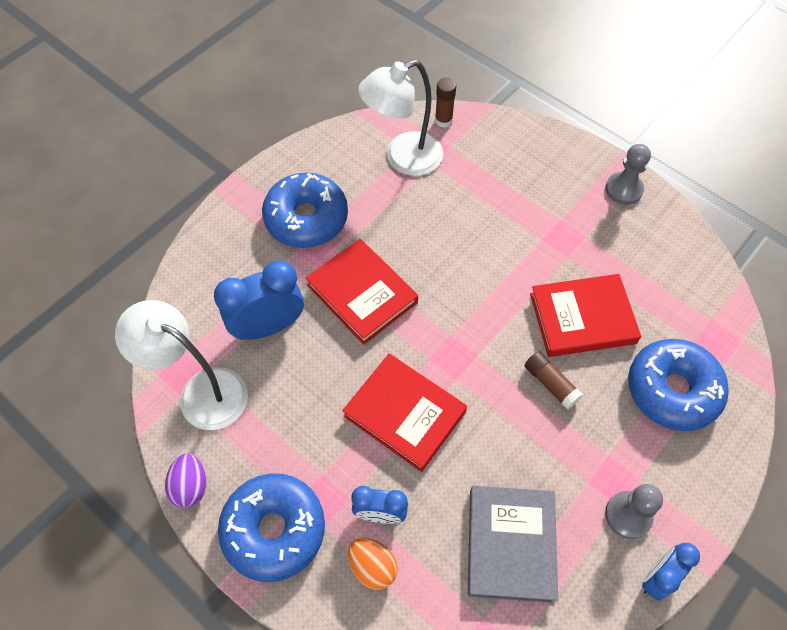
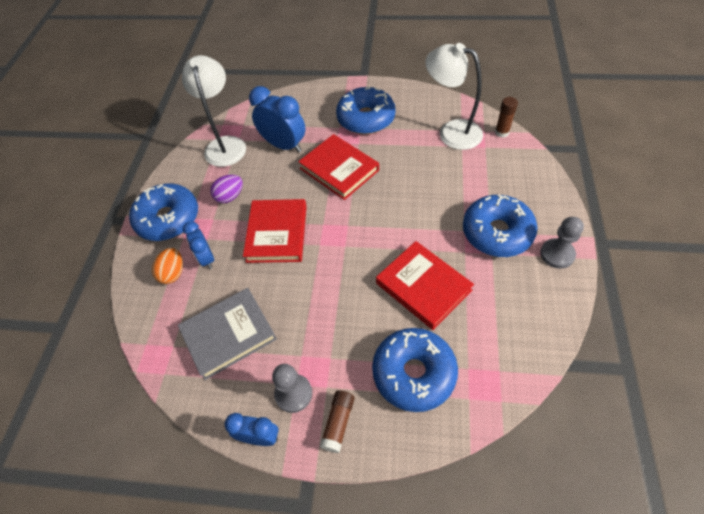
camera: 60 degrees right, 5 degrees down
purple egg [165,454,207,508] -> purple egg moved to [210,175,243,203]
red book [306,239,418,345] -> red book turned 60 degrees counterclockwise [298,134,379,200]
brown glue stick [524,351,583,410] -> brown glue stick moved to [319,390,355,453]
none -> blue donut [463,194,538,257]

